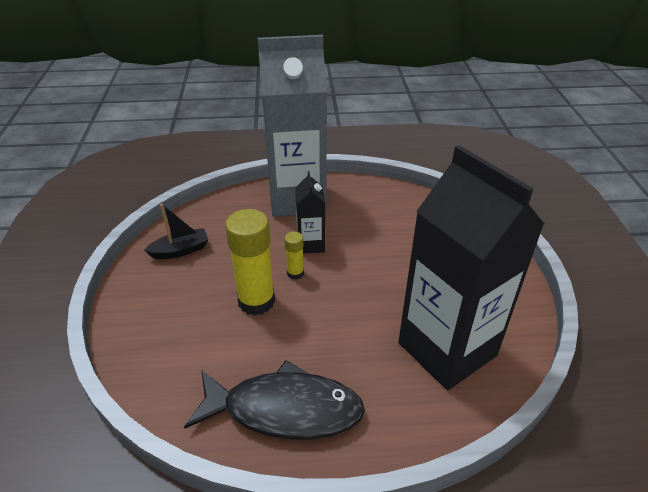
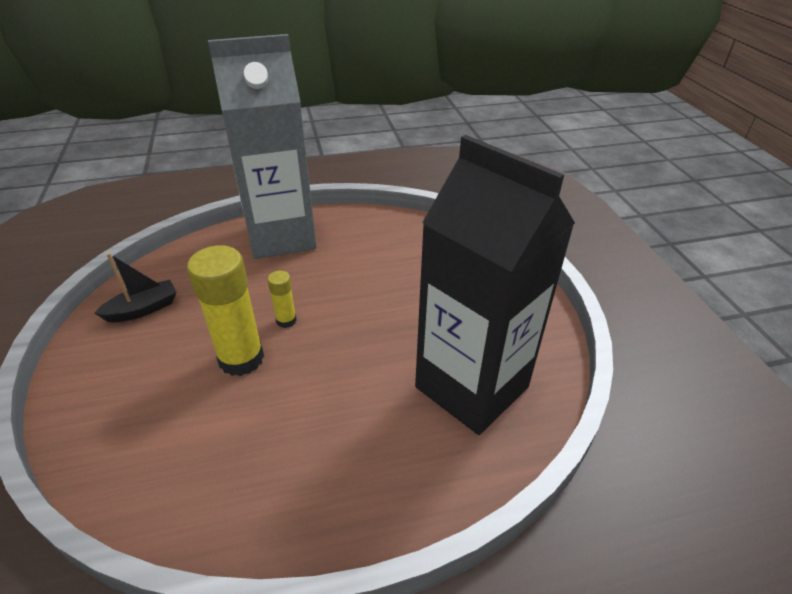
camera: 10 degrees left, 0 degrees up
black fish [184,360,365,440] -> none
black carton [295,171,325,254] -> none

